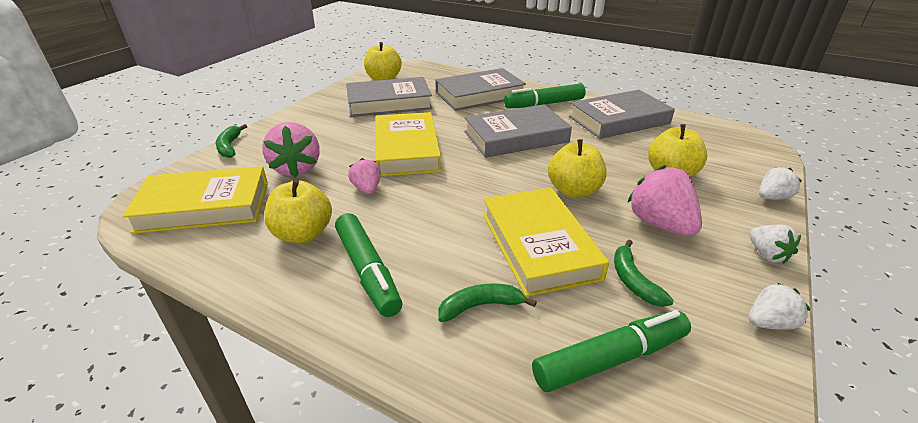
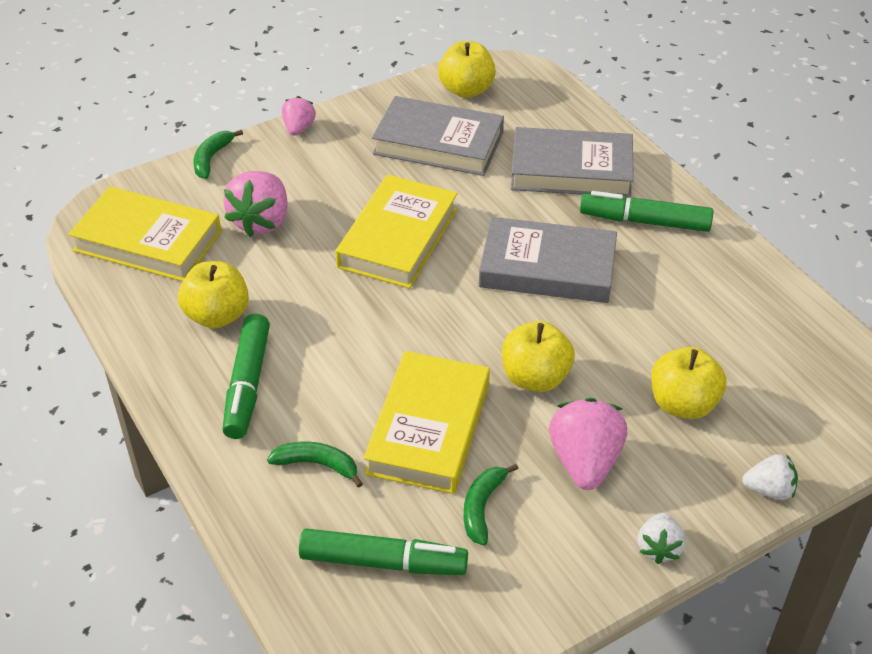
camera: 30 degrees right, 10 degrees up
pink strawberry [348,158,381,194] -> pink strawberry moved to [282,96,316,136]
grey book [569,90,675,139] -> none
white strawberry [749,283,810,330] -> none

